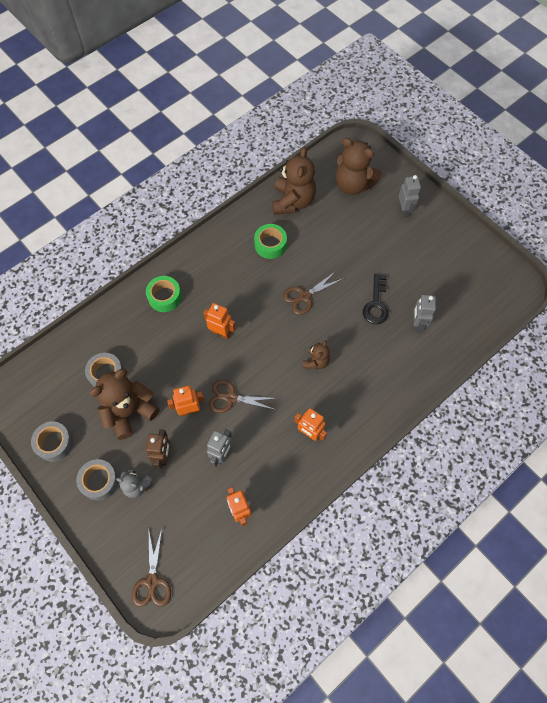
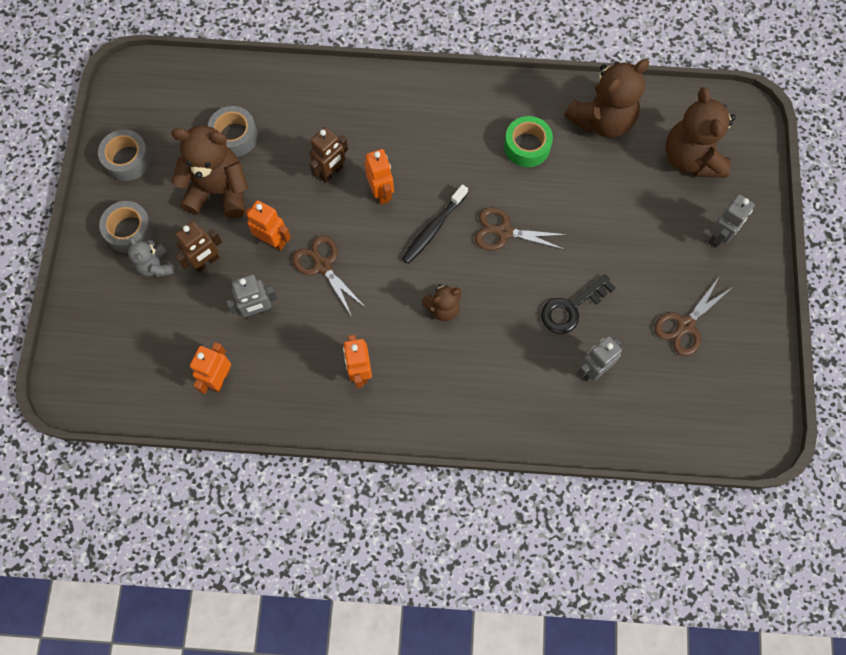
camera: 45 degrees right, 5 degrees up
brown scissors [132,529,171,607] -> brown scissors moved to [654,277,733,356]
green tape [146,276,182,312] -> none
none -> brown robot [309,127,348,183]
none -> black toothbrush [402,184,468,264]

